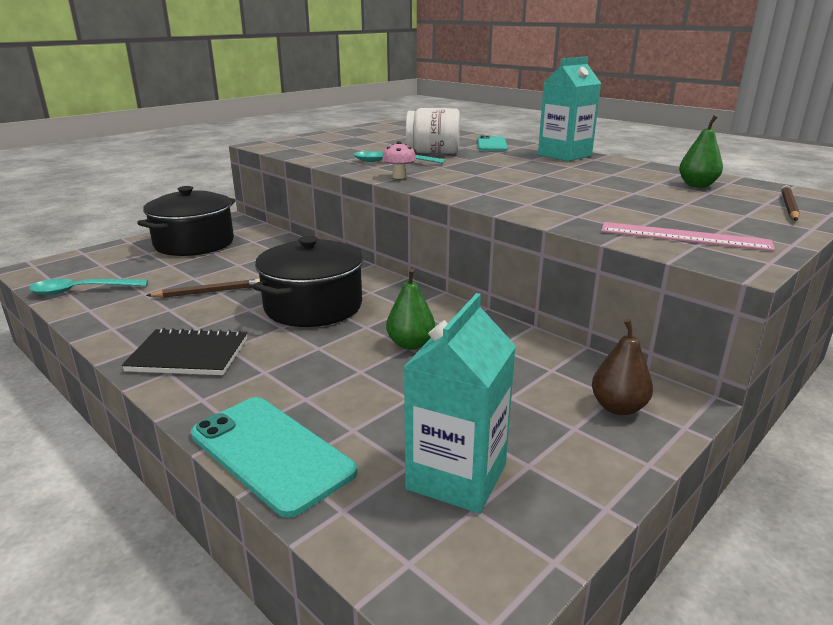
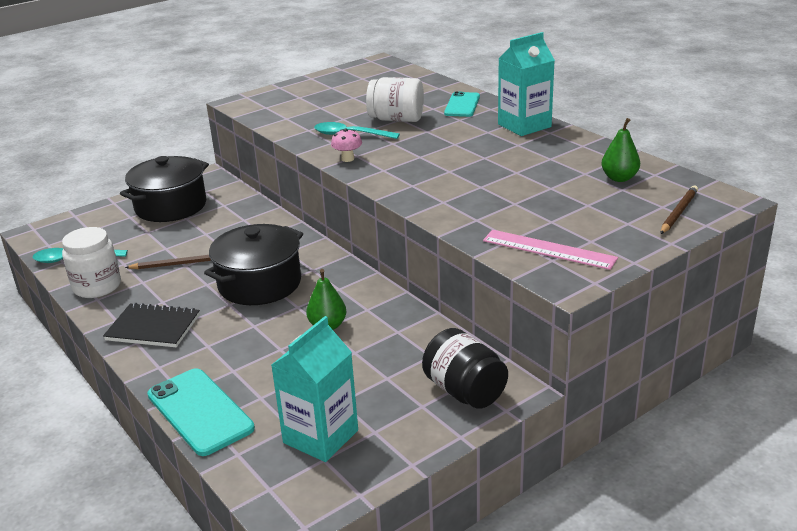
camera: 10 degrees right, 5 degrees up
brown pear [592,319,653,415] -> black jar [422,328,508,408]
none -> white jar [62,227,121,298]

